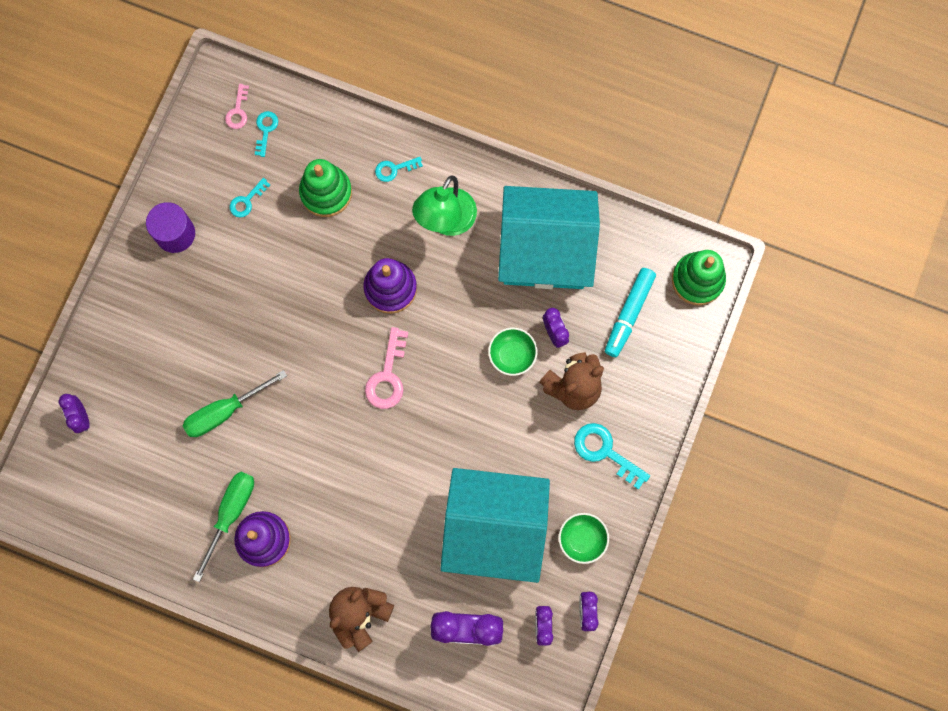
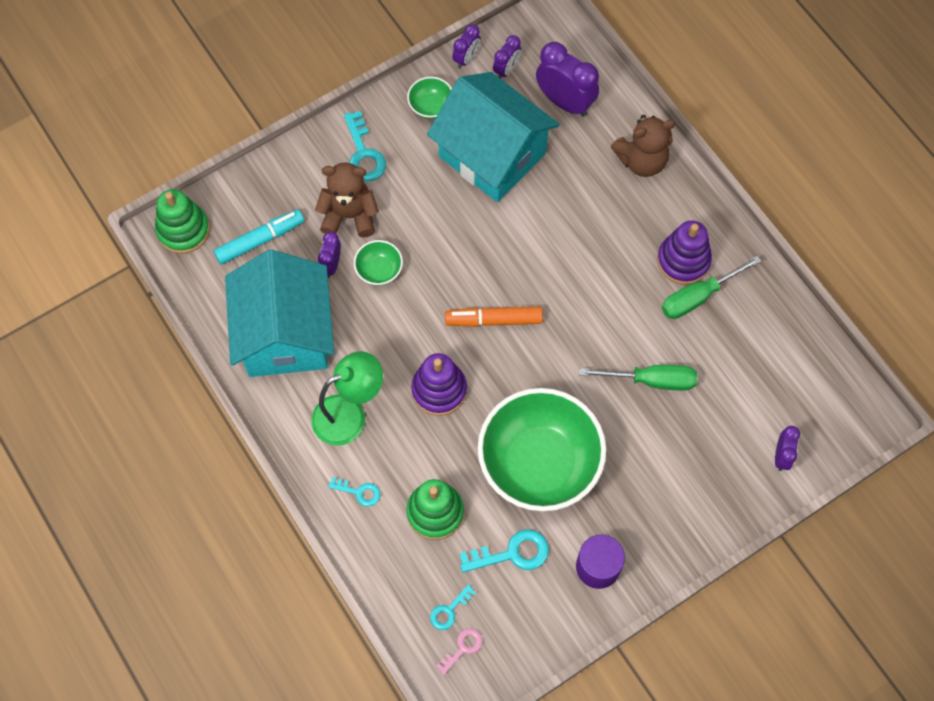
camera: 145 degrees left, 10 degrees down
turquoise key [230,178,270,218] -> turquoise key [460,529,549,572], size x1.67
pink key [365,327,408,409] -> orange marker [445,307,543,327]
turquoise house [498,186,600,289] -> turquoise house turned 45 degrees clockwise [225,250,334,377]
none -> green bowl [478,388,606,511]

